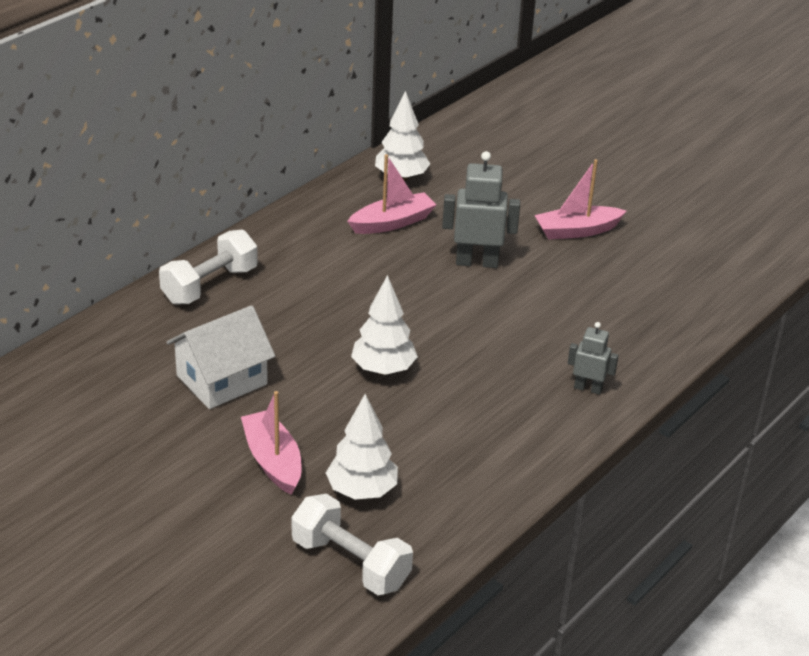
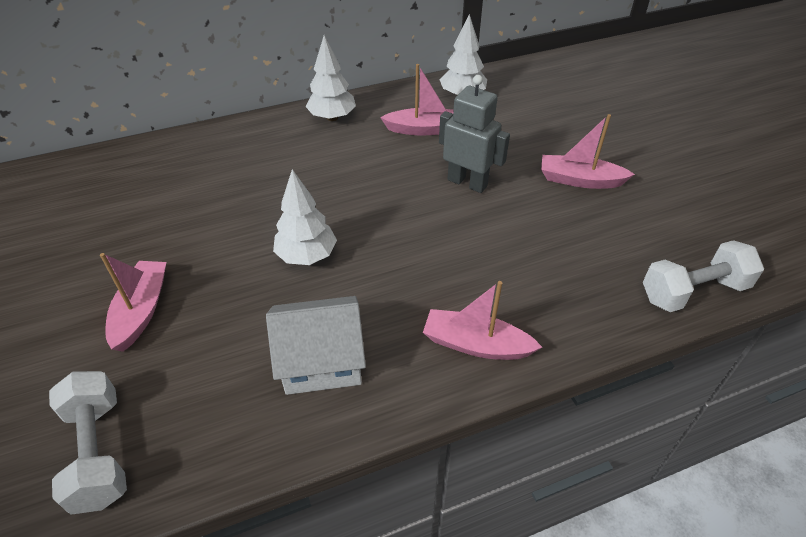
camera: 30 degrees right, 10 degrees up
white dumbbell [159,230,258,305] -> white dumbbell moved to [643,240,764,312]
white house [166,305,275,409] -> white house moved to [266,296,366,395]
white tree [326,394,398,500] -> white tree moved to [306,35,356,121]
grey robot [568,322,619,395] -> pink boat [423,281,542,360]

